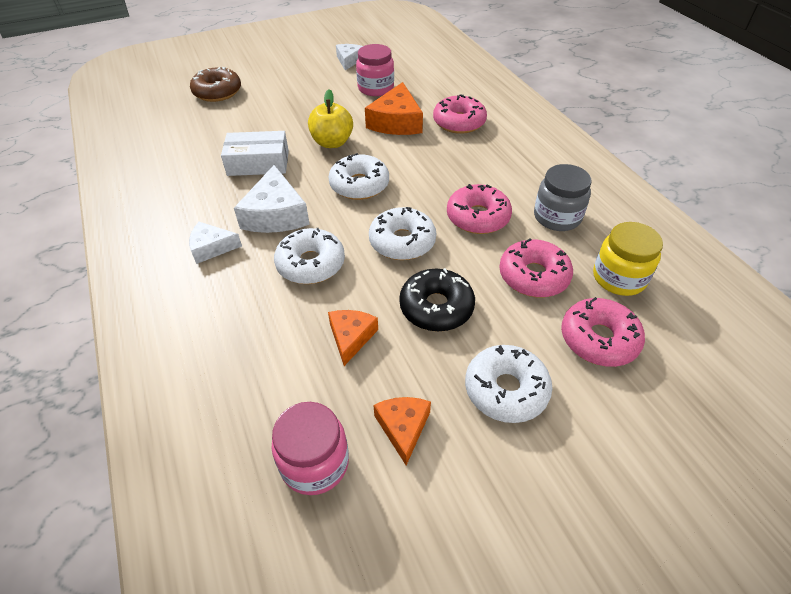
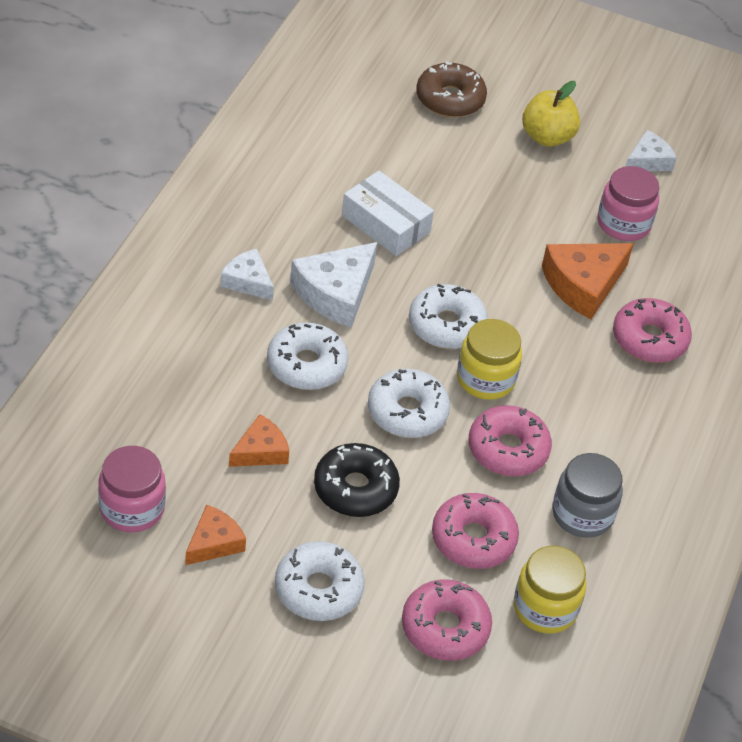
camera: 40 degrees right, 0 degrees up
yellow apple [308,89,353,148] -> yellow apple moved to [522,81,580,147]
none -> yellow jar [457,319,522,400]

